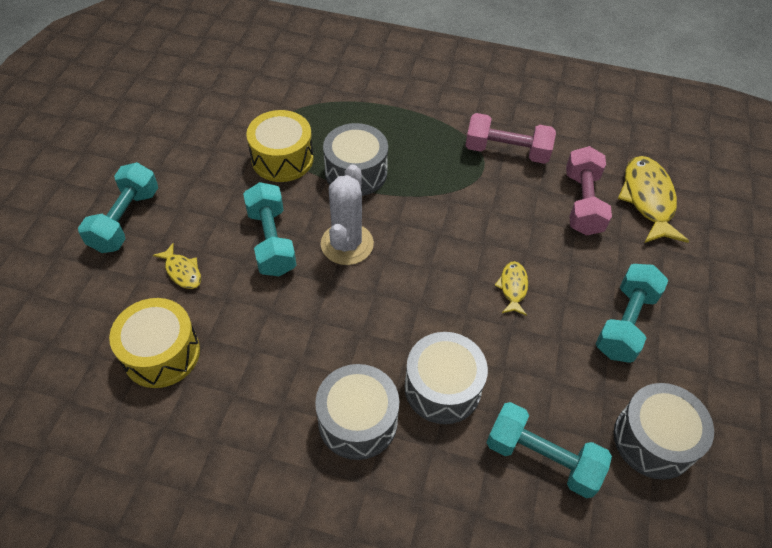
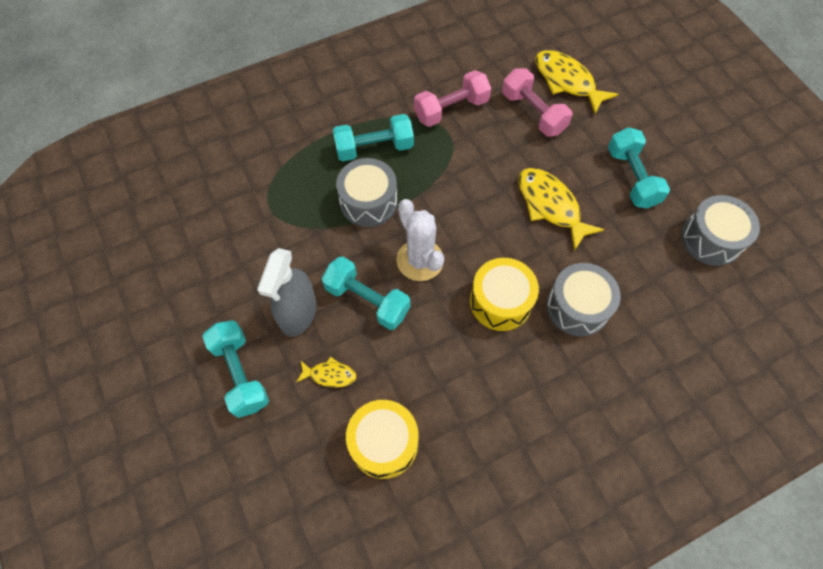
camera: 40 degrees left, 10 degrees up
yellow drum [246,110,314,182] -> yellow drum moved to [470,258,539,331]
grey drum [315,364,399,460] -> none
turquoise dumbbell [486,402,612,498] -> turquoise dumbbell moved to [333,114,414,161]
yellow fish [495,261,528,316] -> yellow fish [518,168,604,251], size x1.93
none -> grey spray bottle [257,248,317,337]

